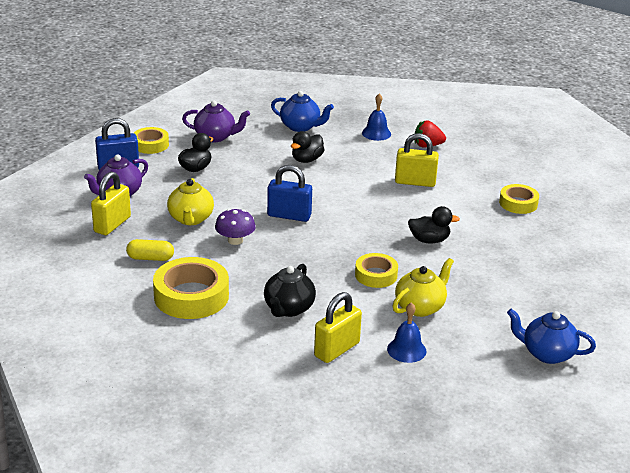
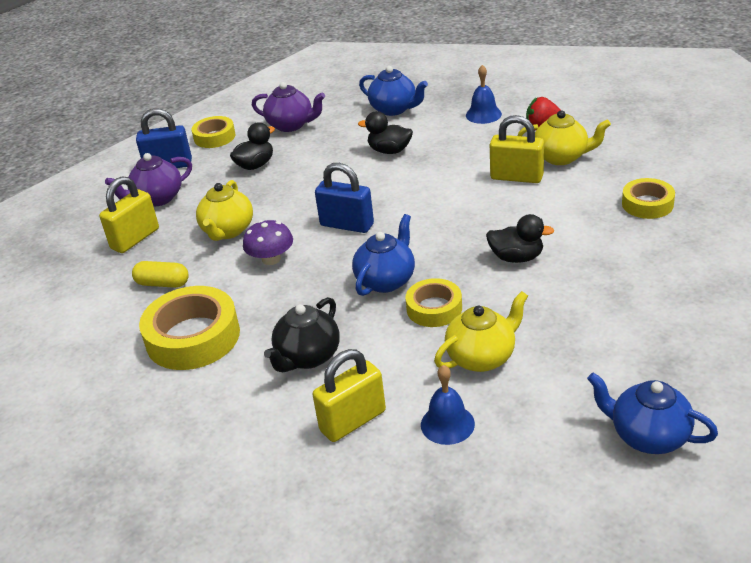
camera: 15 degrees right, 5 degrees up
black duck [291,131,325,163] -> black duck turned 60 degrees clockwise [358,111,413,154]
none -> blue teapot [352,214,415,296]
none -> yellow teapot [518,110,611,165]

